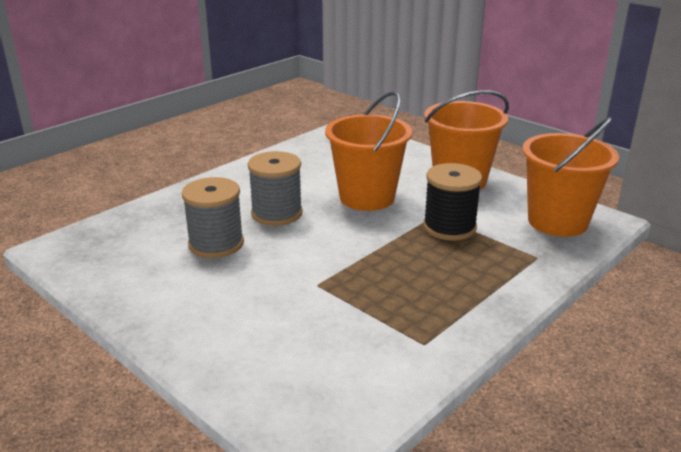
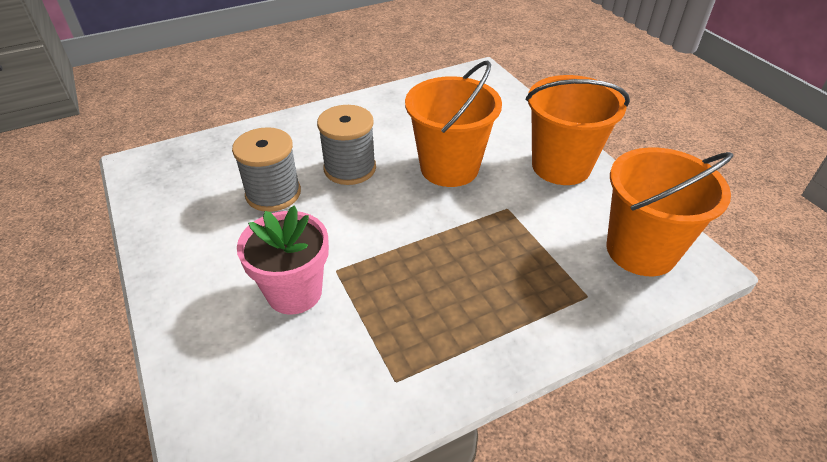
camera: 20 degrees right, 15 degrees up
black spool [423,163,482,241] -> none
none -> pink flower pot [237,206,329,315]

